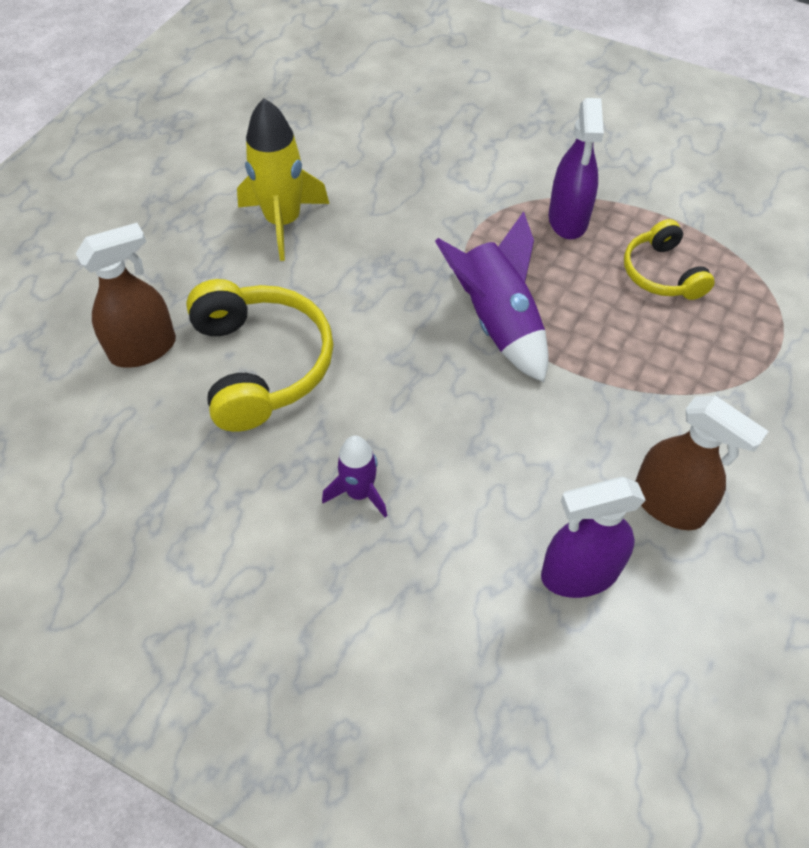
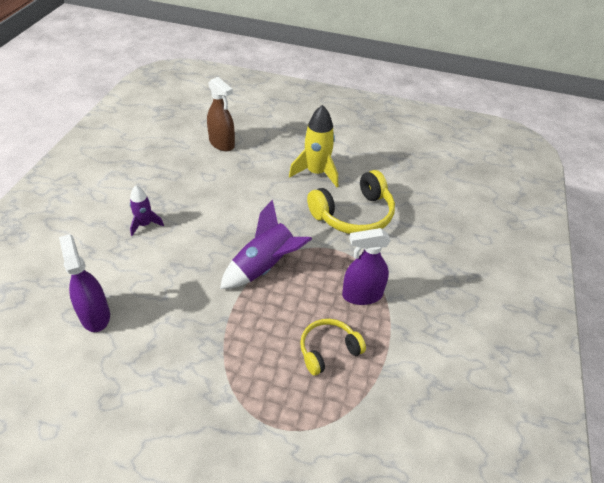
camera: 75 degrees right, 10 degrees down
yellow headphones [186,279,333,432] -> yellow headphones moved to [307,170,395,234]
brown spray bottle [635,395,769,530] -> none

